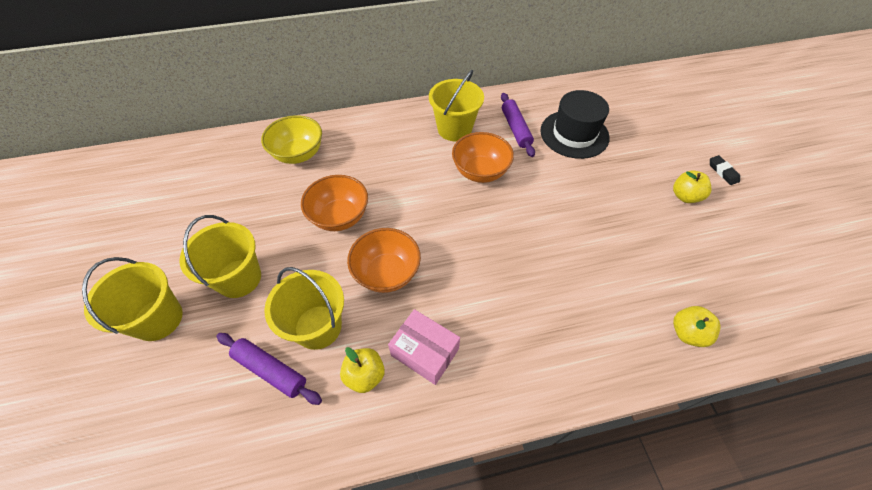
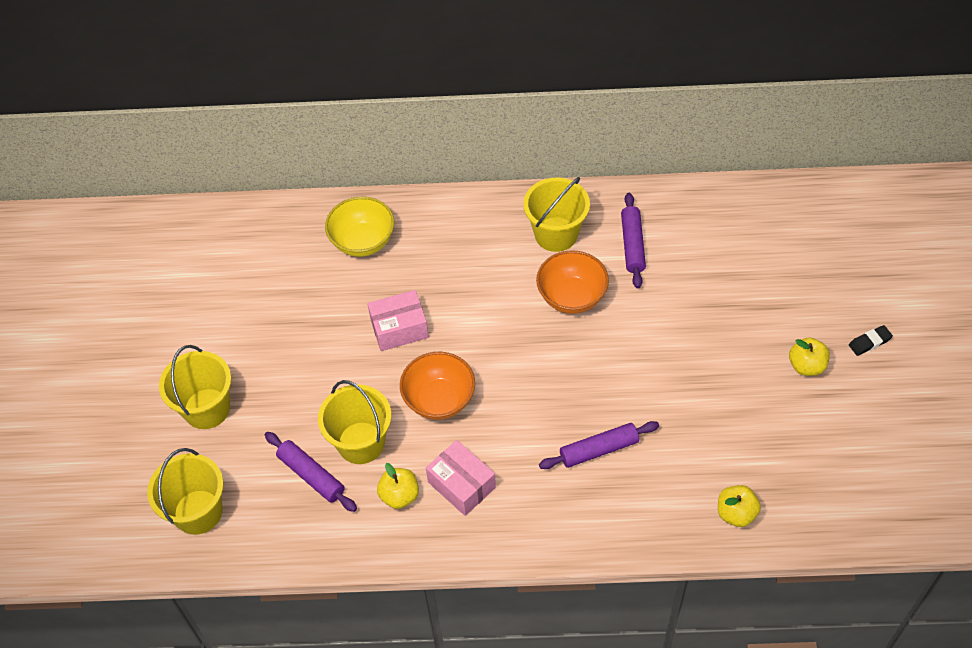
camera: 15 degrees right, 0 degrees up
yellow bucket [180,215,261,298] -> yellow bucket moved to [147,448,224,535]
orange bowl [301,175,368,231] -> pink box [367,290,429,351]
black hat [540,90,610,159] -> none
black eraser [710,155,740,185] -> black eraser turned 75 degrees clockwise [849,325,893,356]
none -> purple rolling pin [539,421,659,469]

